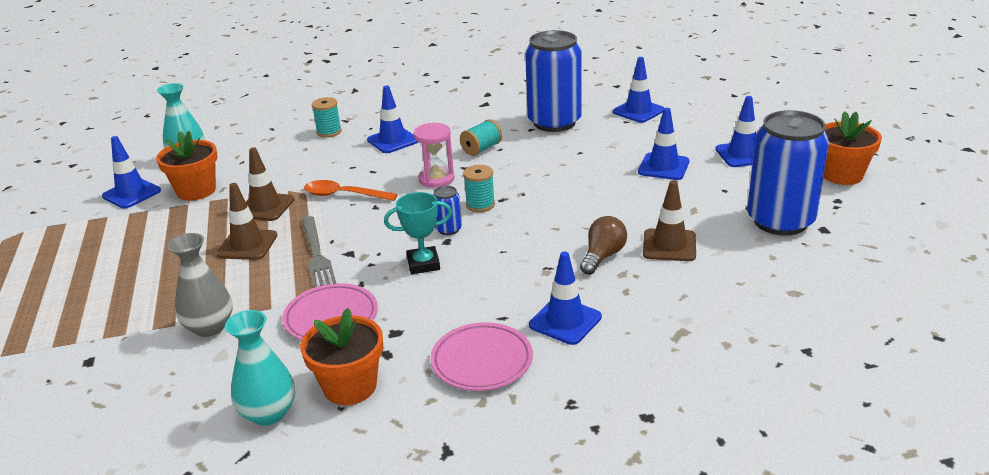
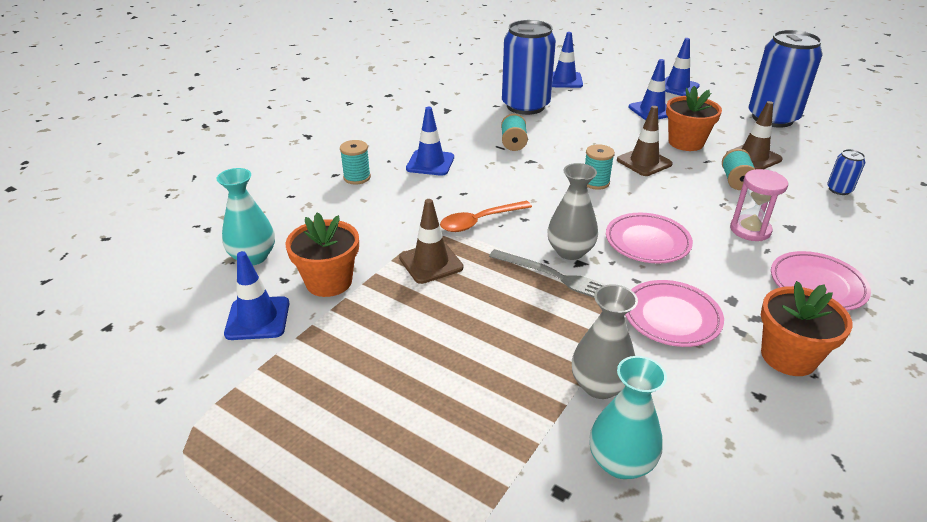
camera: 45 degrees left, 5 degrees up
brown traffic cone [216,183,278,260] -> brown traffic cone moved to [617,106,673,176]
turquoise vase [225,310,295,426] -> turquoise vase moved to [590,356,667,479]
turquoise trophy [384,192,452,274] -> pink plate [606,213,693,264]
pink hourglass [413,123,454,188] -> pink hourglass moved to [730,169,788,241]
blue can [433,186,462,235] -> blue can moved to [827,149,865,195]
blue traffic cone [529,252,602,345] -> none
brown light bulb [580,216,627,275] -> turquoise spool [722,149,755,190]
orange flower pot [823,111,882,185] -> orange flower pot moved to [666,86,722,151]
none -> grey vase [547,163,598,260]

